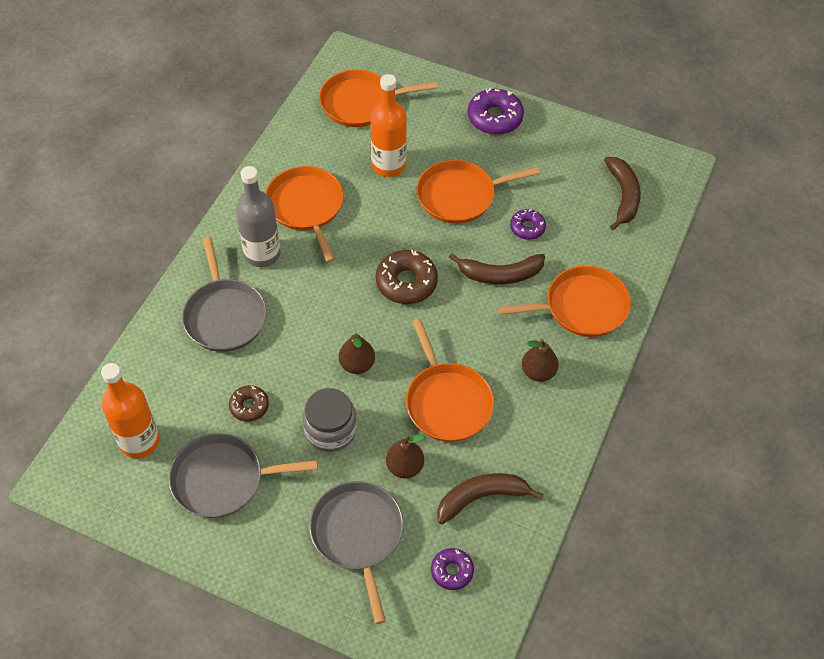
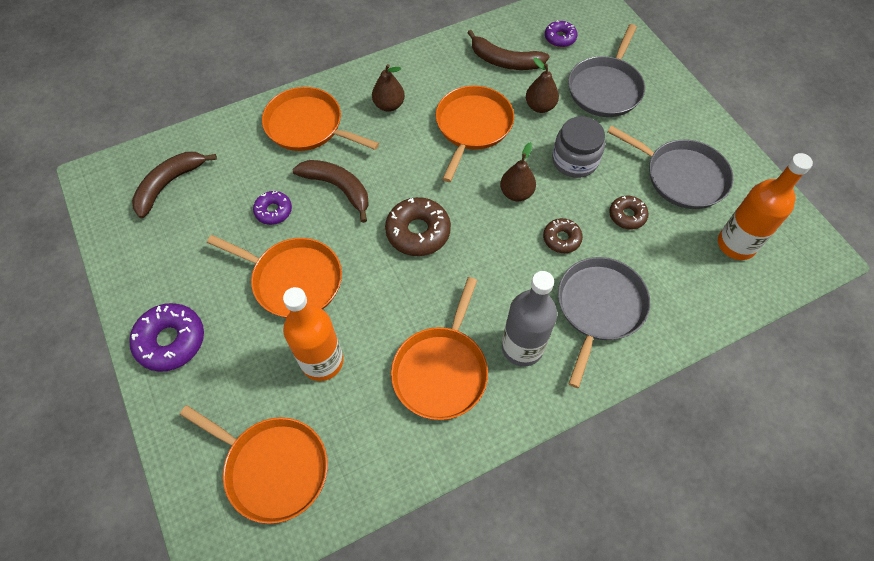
camera: 140 degrees left, 5 degrees up
none -> brown donut [543,218,583,253]

